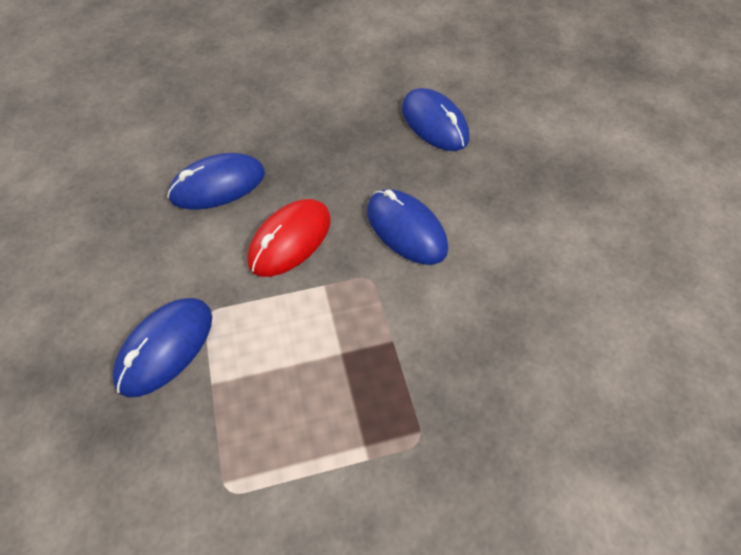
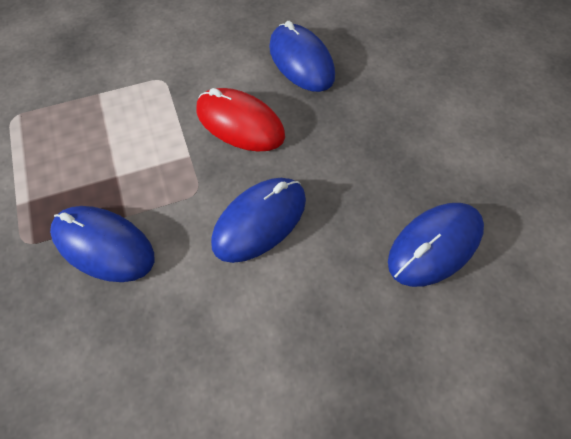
camera: 85 degrees right, 5 degrees up
blue mouse [112,298,212,397] -> blue mouse moved to [50,206,154,282]

